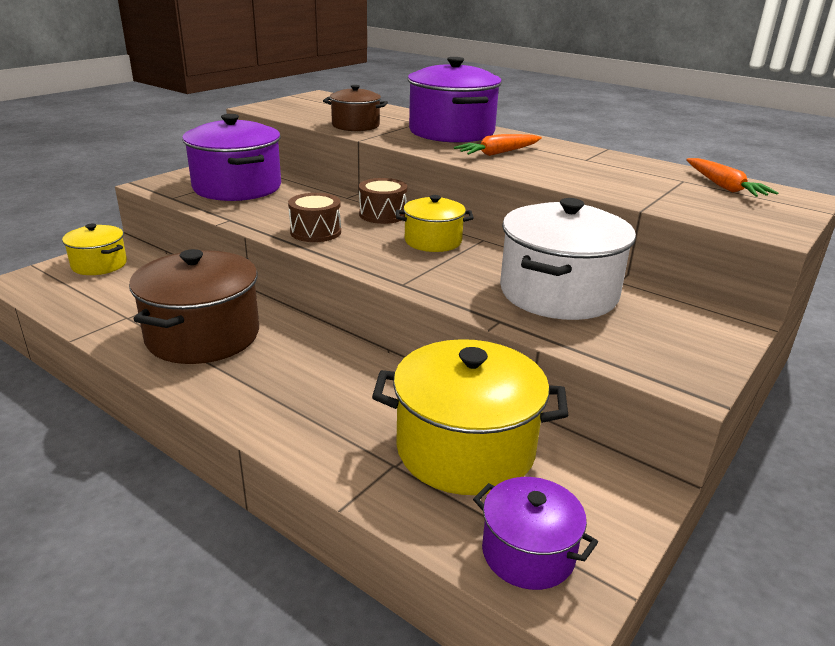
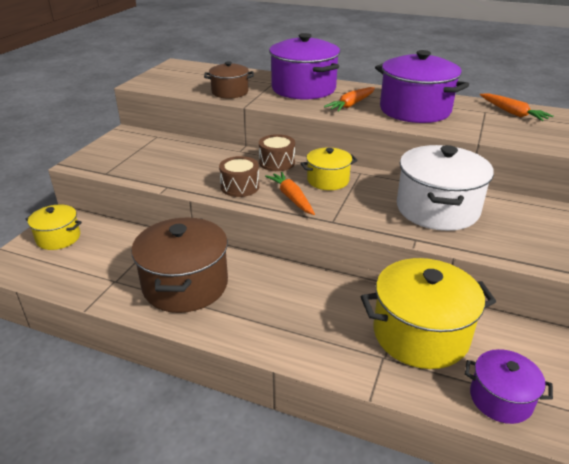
camera: 15 degrees left, 5 degrees up
purple pot [182,114,281,201] -> purple pot moved to [375,50,469,123]
none -> orange carrot [265,172,315,215]

